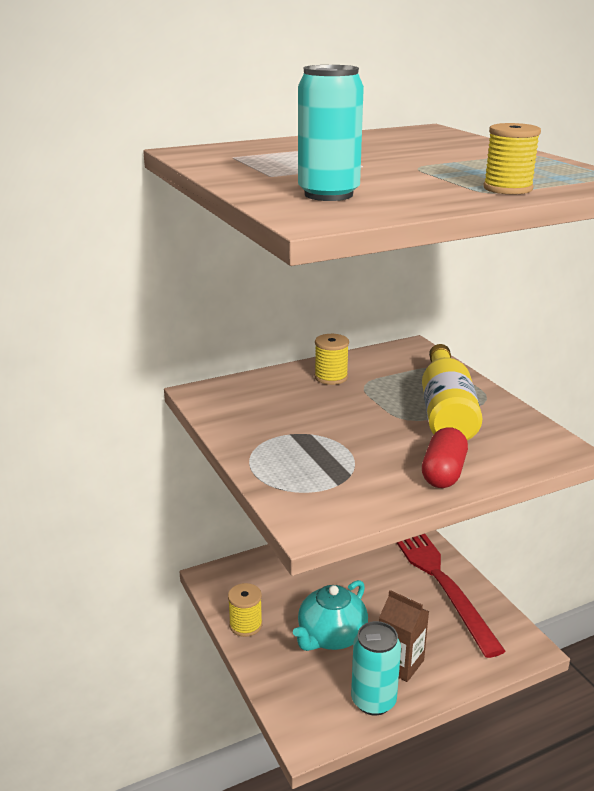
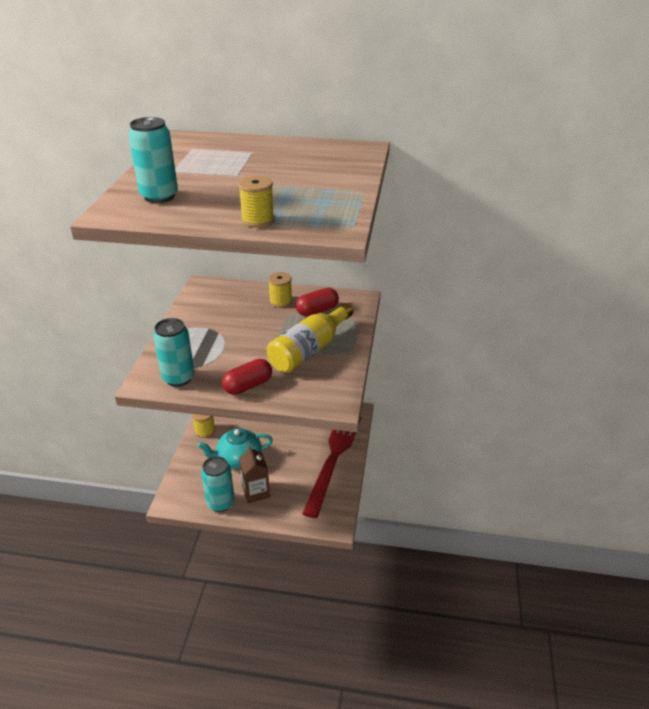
camera: 35 degrees right, 10 degrees up
none -> turquoise can [153,318,195,387]
none -> red capsule [296,288,339,316]

